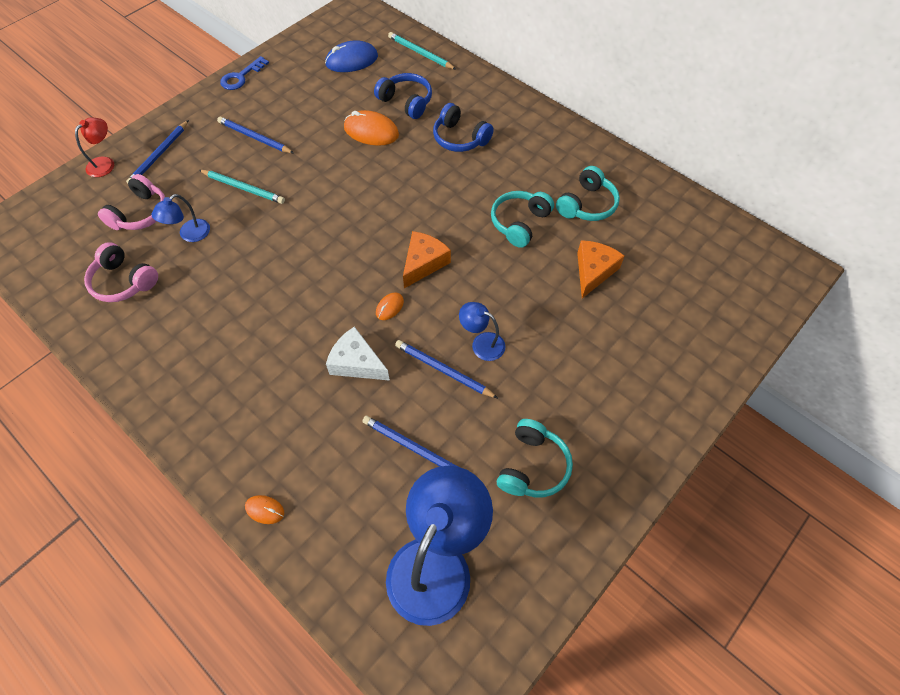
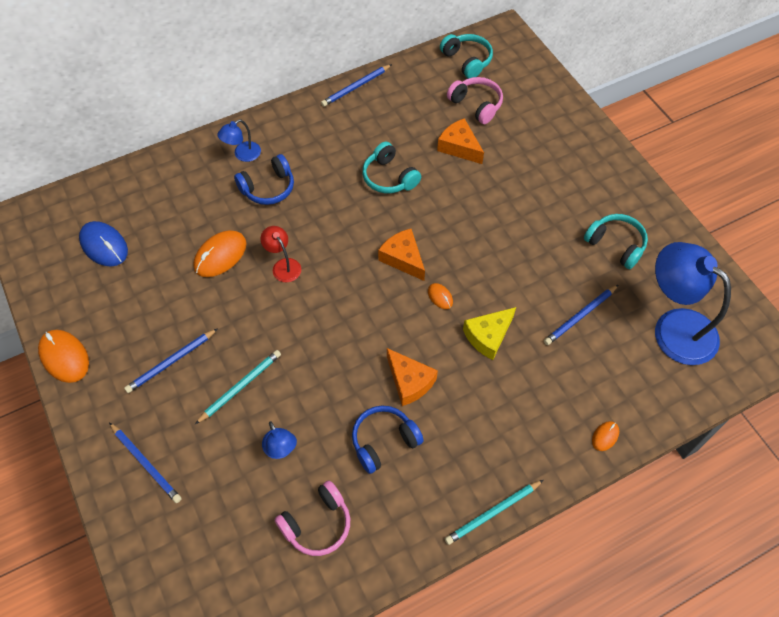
camera: 70 degrees left, 0 degrees up
red lamp [75,117,114,177] -> red lamp moved to [261,226,301,282]
pink headphones [98,174,165,230] -> pink headphones moved to [447,77,503,124]
blue key [220,56,269,90] -> orange mouse [38,330,89,383]
blue mouse [325,40,378,72] -> blue mouse turned 45 degrees counterclockwise [79,221,128,266]
white cheese [326,327,390,381] -> yellow cheese [463,307,516,360]
blue headphones [374,73,432,119] -> blue headphones moved to [352,405,424,474]
turquoise pencil [388,32,456,69] -> turquoise pencil moved to [445,480,543,545]
blue pencil [395,340,498,398] -> blue pencil moved to [321,64,392,107]
blue lamp [459,302,505,361] -> blue lamp moved to [217,119,261,162]
turquoise headphones [556,166,620,221] -> turquoise headphones moved to [440,34,493,79]
none -> orange cheese [387,348,438,406]

